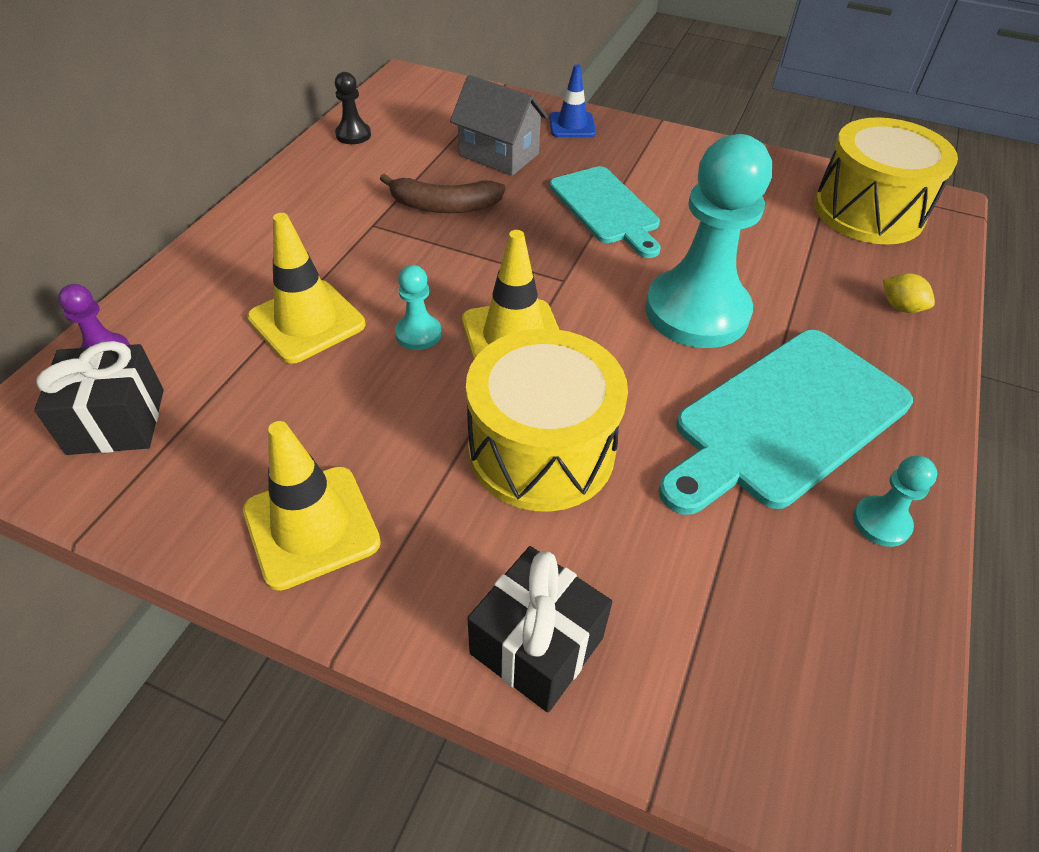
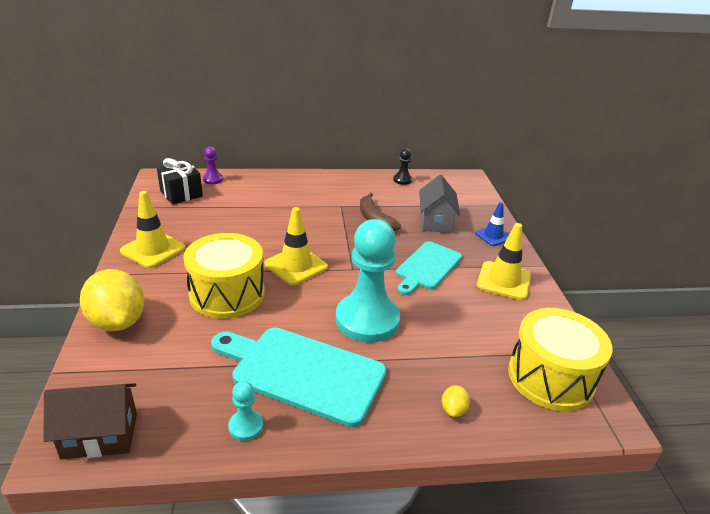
camera: 60 degrees right, 15 degrees down
yellow traffic cone [247,213,365,364] -> yellow traffic cone moved to [477,223,531,300]
turquoise pawn [395,265,441,350] -> none
black gift [468,546,612,713] -> yellow lemon [80,269,144,331]
none -> brown house [44,383,137,459]

